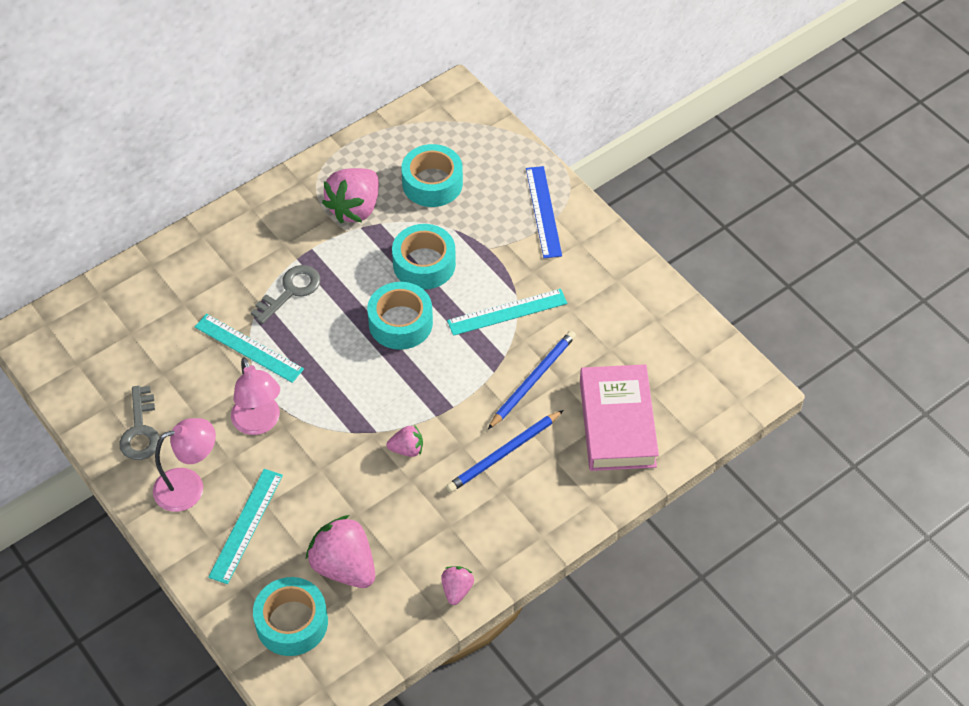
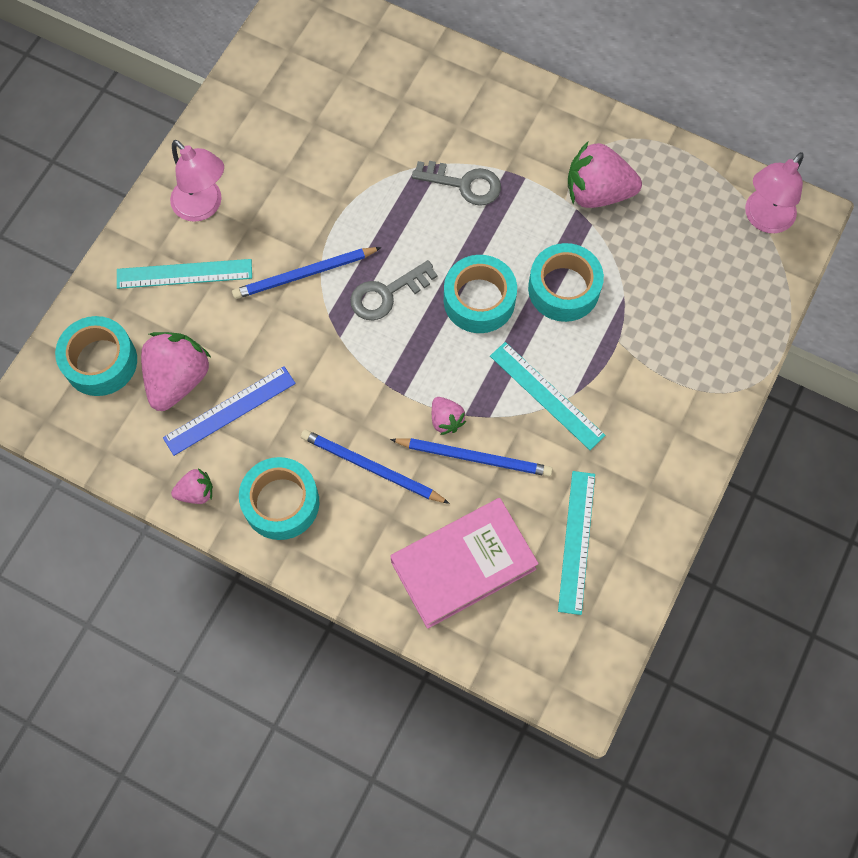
camera: 65 degrees right, 15 degrees up
grey key [119,386,160,460] -> grey key moved to [350,260,437,321]
turquoise ruler [195,314,304,383] -> turquoise ruler moved to [558,471,595,615]
pink lamp [231,357,280,435] -> pink lamp moved to [745,152,804,233]
pink strawberry [386,425,423,457] -> pink strawberry moved to [432,397,466,435]
turquoise tape [401,144,463,207] -> turquoise tape moved to [239,457,319,540]
blue ruler [526,166,562,258] -> blue ruler moved to [163,366,296,456]
none -> blue pencil [232,247,382,299]

